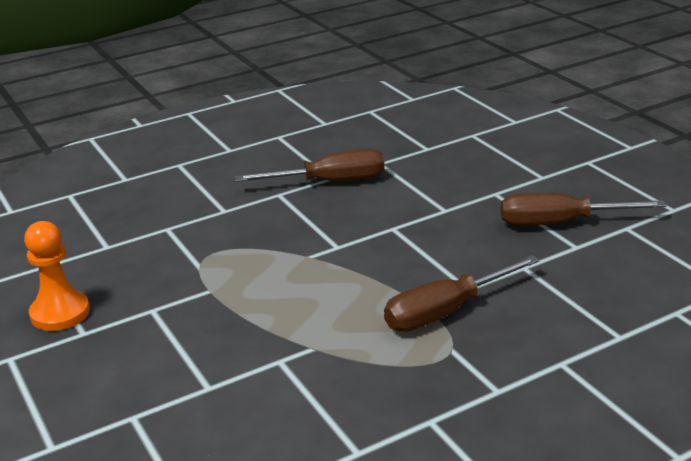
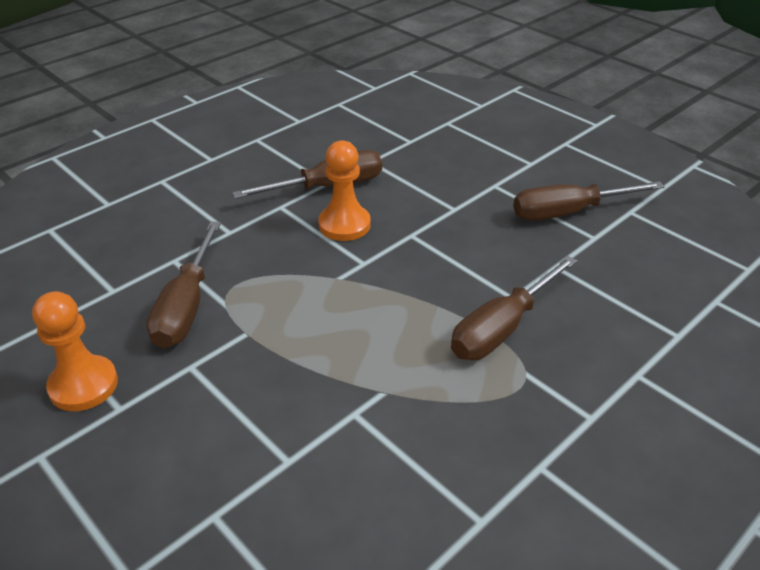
camera: 15 degrees left, 10 degrees up
none -> brown screwdriver [147,221,221,348]
none -> orange pawn [318,140,371,241]

